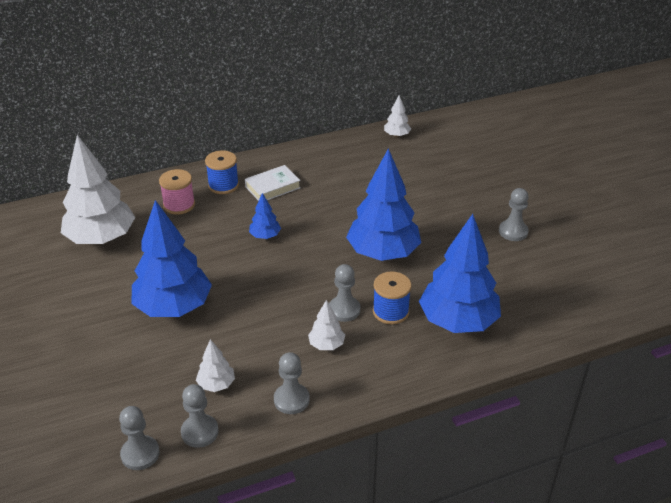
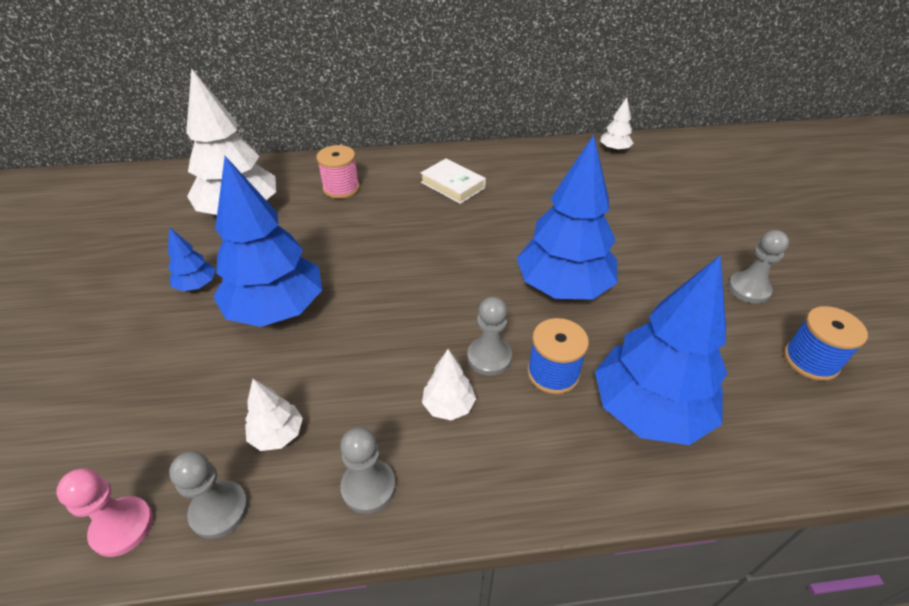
camera: 15 degrees right, 5 degrees up
grey pawn [119,406,160,470] -> pink pawn [56,468,153,557]
blue spool [205,150,239,194] -> blue spool moved to [784,306,868,381]
white book [245,165,301,201] -> white book turned 60 degrees clockwise [421,159,486,204]
blue tree [249,193,281,239] -> blue tree moved to [168,227,216,291]

